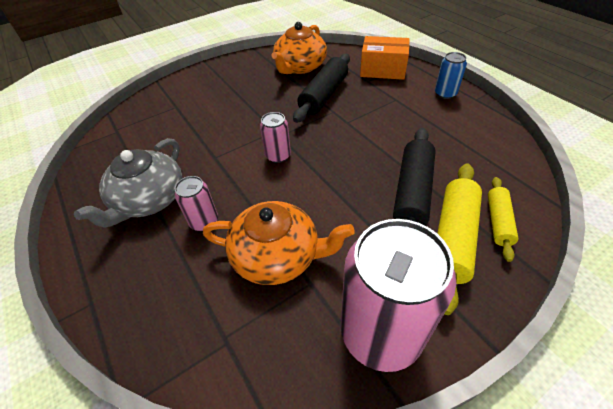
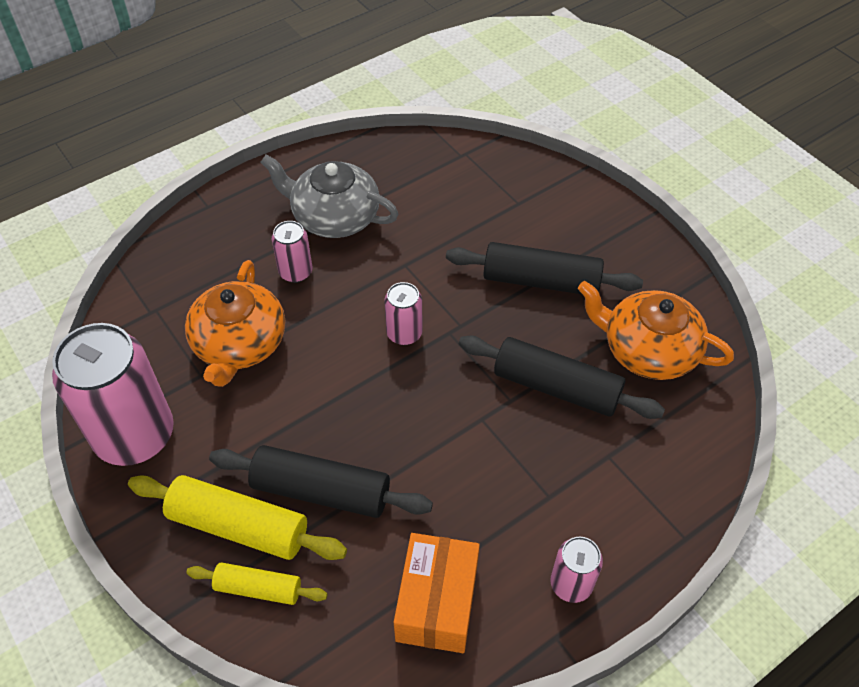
camera: 85 degrees right, 5 degrees up
orange box [360,36,410,80] -> orange box moved to [394,533,480,653]
blue can [435,52,467,99] -> pink can [551,537,603,603]
none -> black rolling pin [446,242,643,294]

